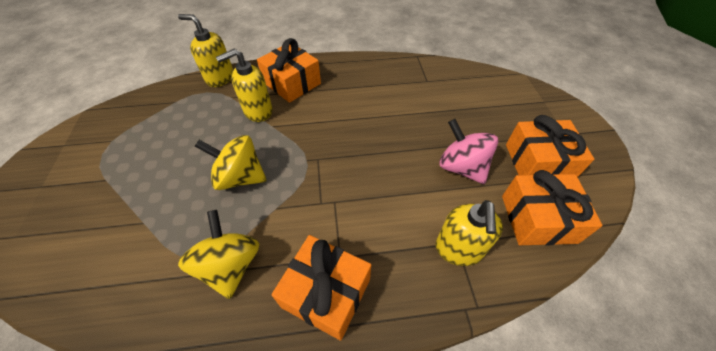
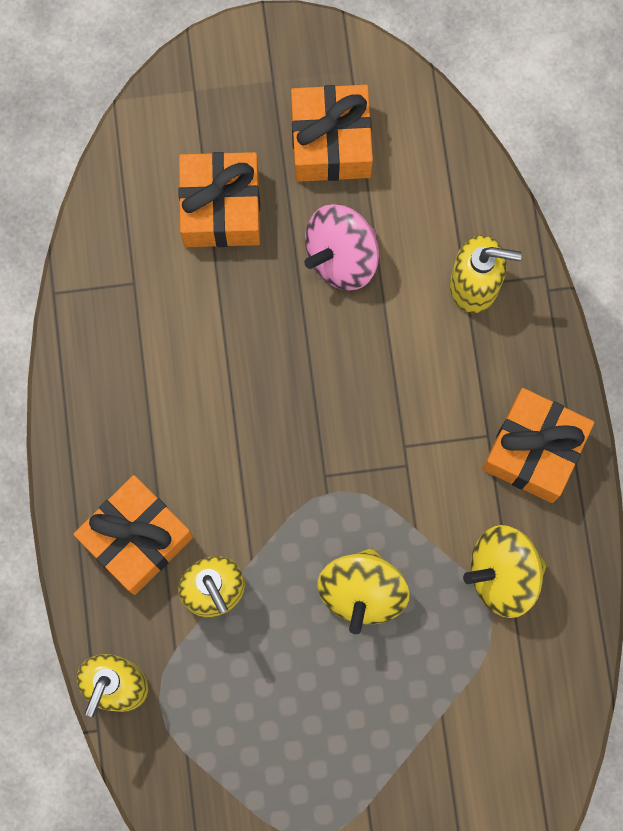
camera: 90 degrees left, 25 degrees up
orange gift [502,170,603,245] -> orange gift moved to [178,152,260,247]

